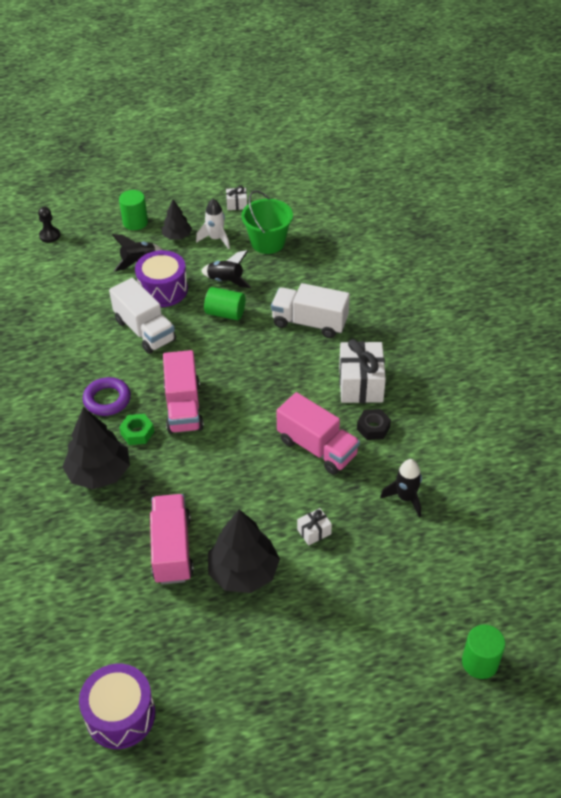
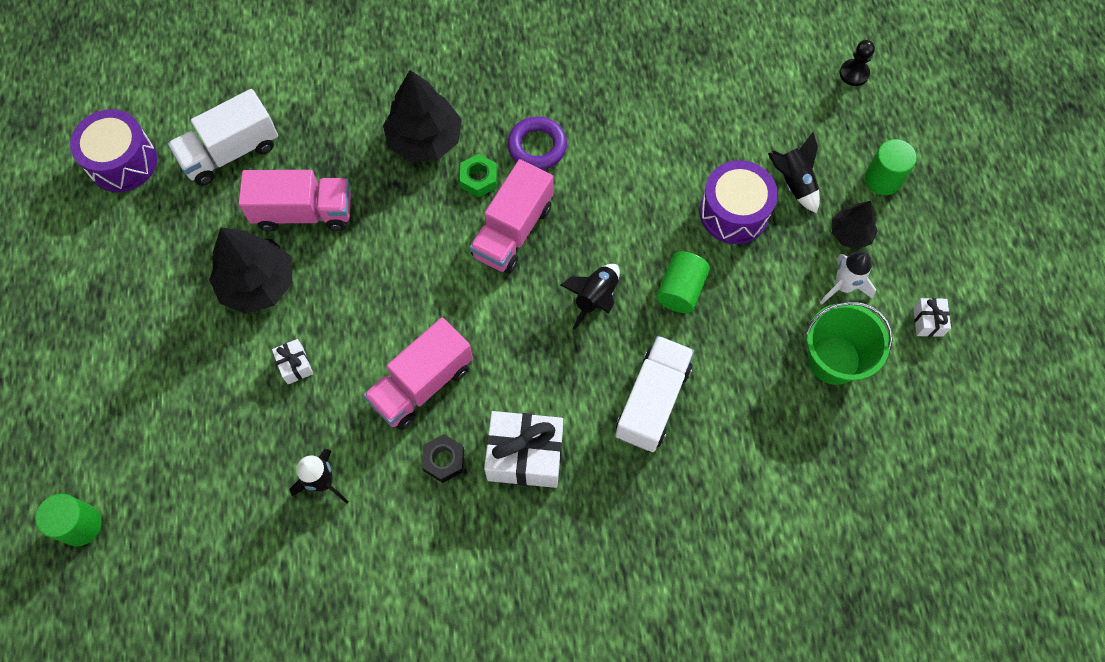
camera: 95 degrees right, 20 degrees up
white truck [109,278,176,354] -> white truck moved to [168,89,278,186]
pink truck [163,350,204,434] -> pink truck turned 60 degrees counterclockwise [470,159,553,274]
black rocket [201,250,251,288] -> black rocket moved to [560,264,620,330]

